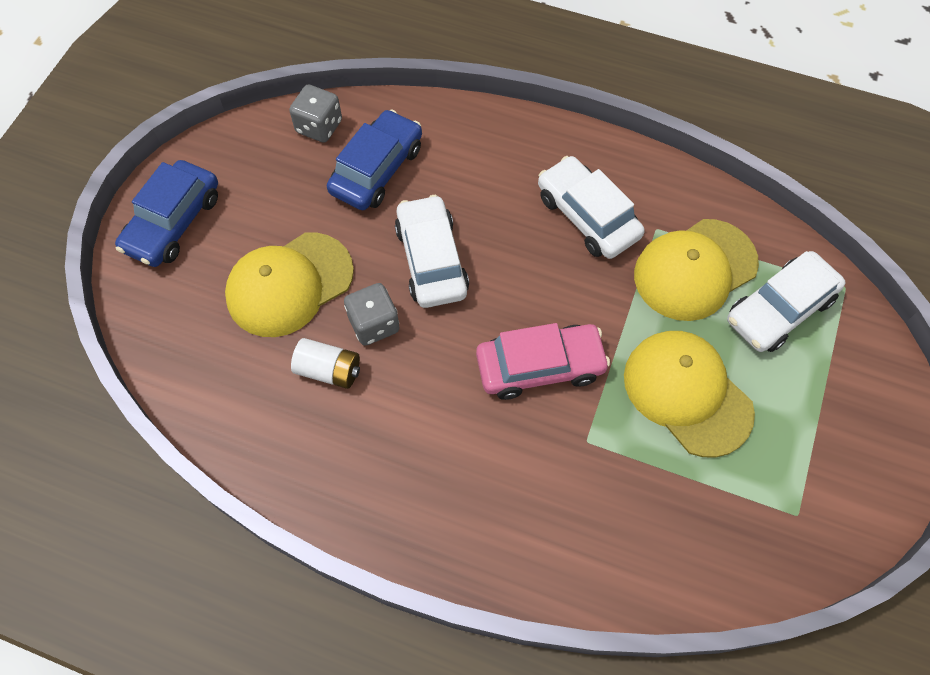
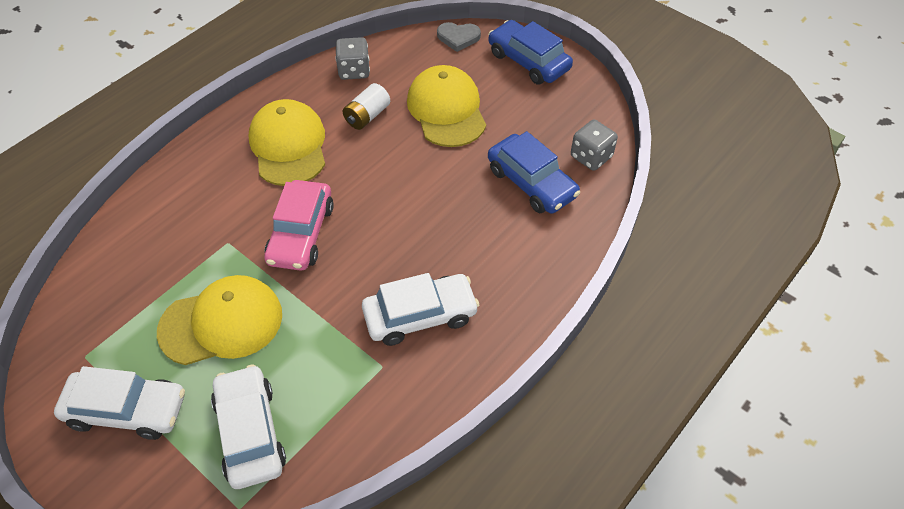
camera: 110 degrees right, 10 degrees down
grey dice [344,283,400,346] -> grey dice moved to [336,37,370,80]
white car [395,195,469,308] -> white car moved to [54,366,185,440]
yellow cap [634,219,759,321] -> yellow cap moved to [249,99,325,186]
none -> grey heart [437,22,481,52]

